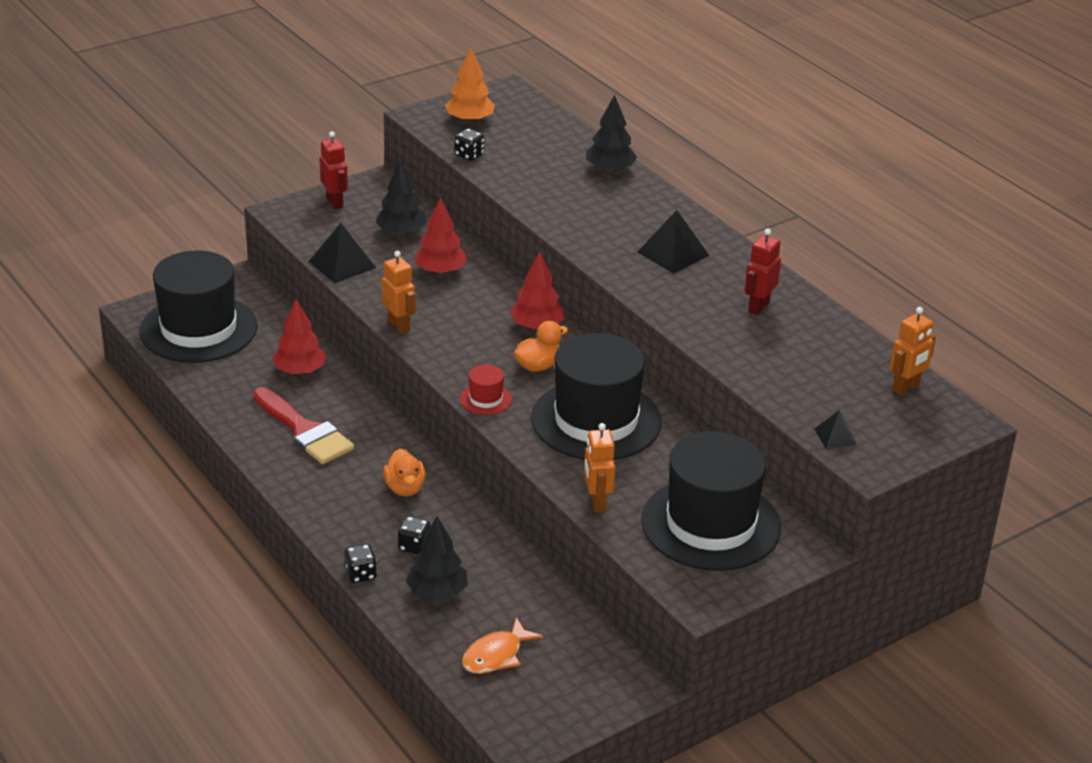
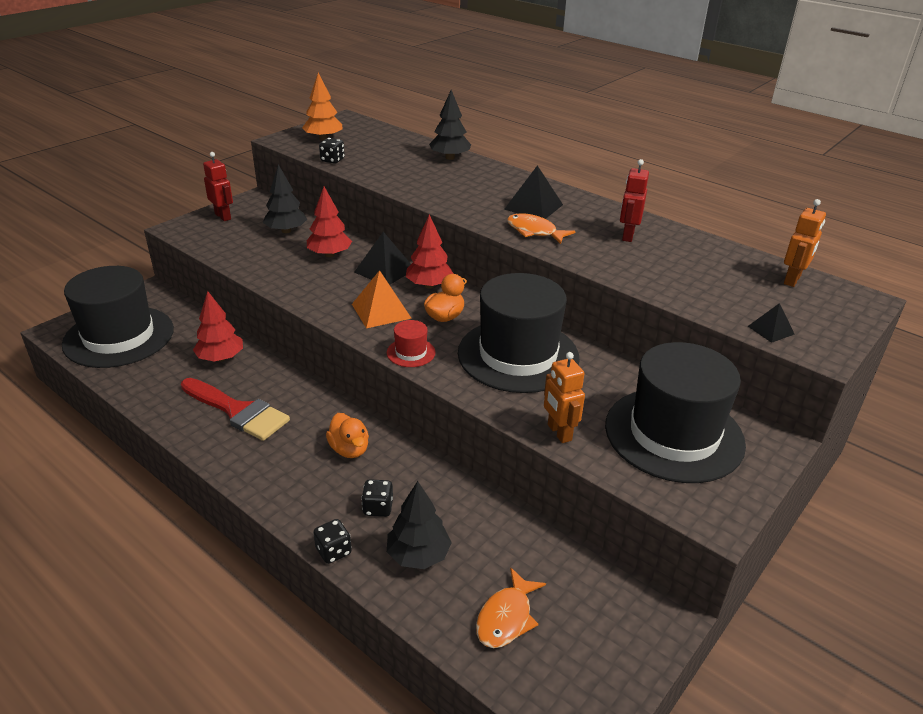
camera: 15 degrees left, 0 degrees up
black pyramid [309,223,376,283] -> black pyramid moved to [354,232,411,285]
orange robot [381,251,415,334] -> none
none -> orange pyramid [352,270,412,329]
none -> orange fish [507,213,575,244]

